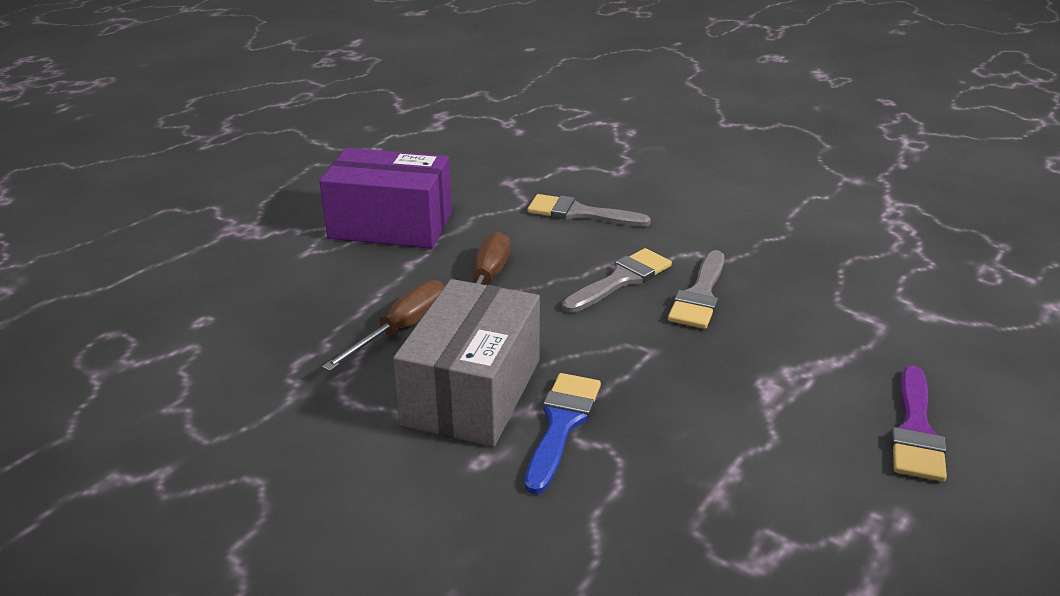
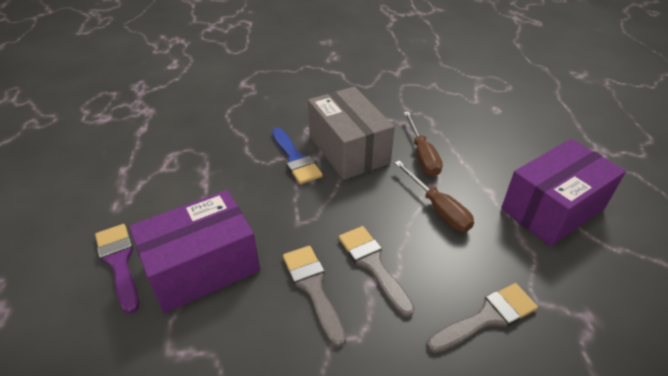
camera: 135 degrees right, 10 degrees up
grey brush [562,248,672,313] -> grey brush turned 150 degrees clockwise [339,226,415,317]
none -> purple box [129,190,260,313]

